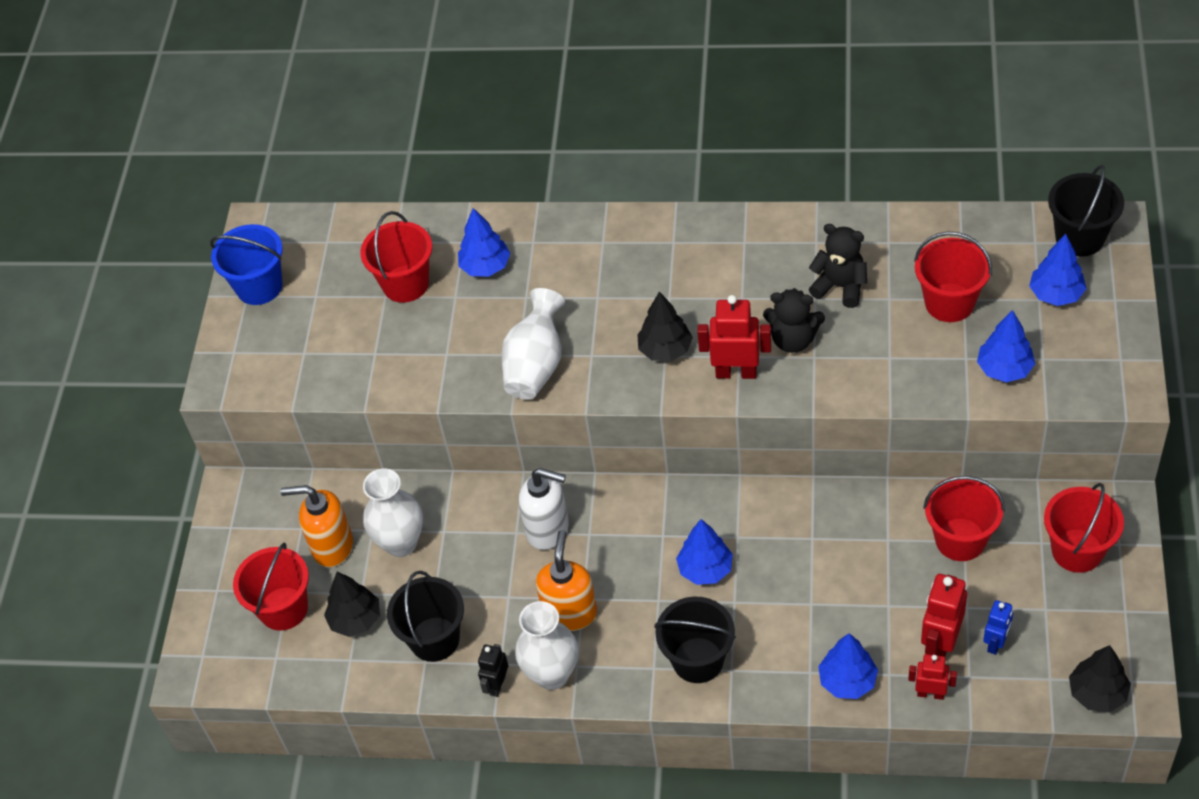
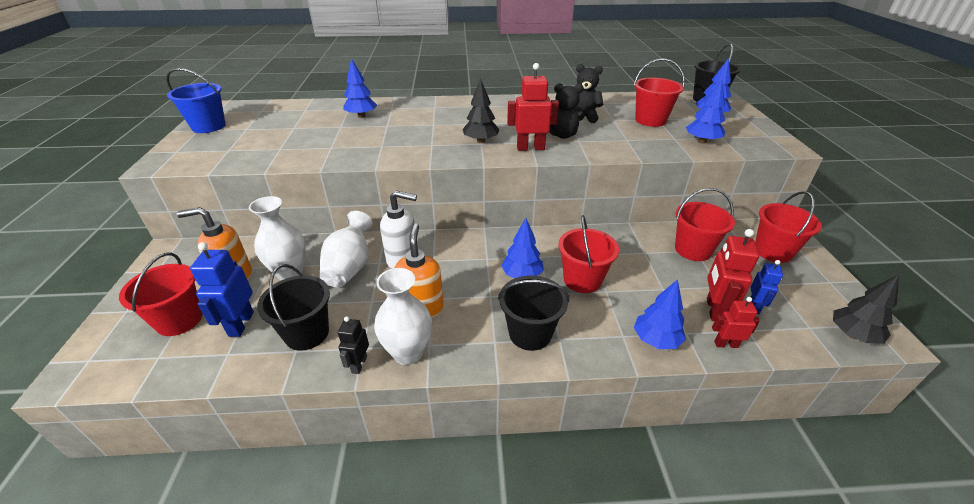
camera: 15 degrees left, 15 degrees down
black tree [324,572,380,637] -> blue robot [190,242,254,337]
red bucket [360,211,432,303] -> red bucket moved to [558,215,619,293]
white vase [502,288,565,400] -> white vase moved to [320,211,373,287]

